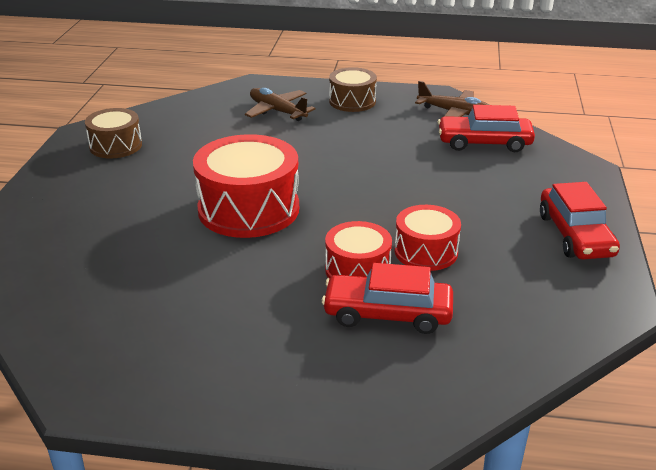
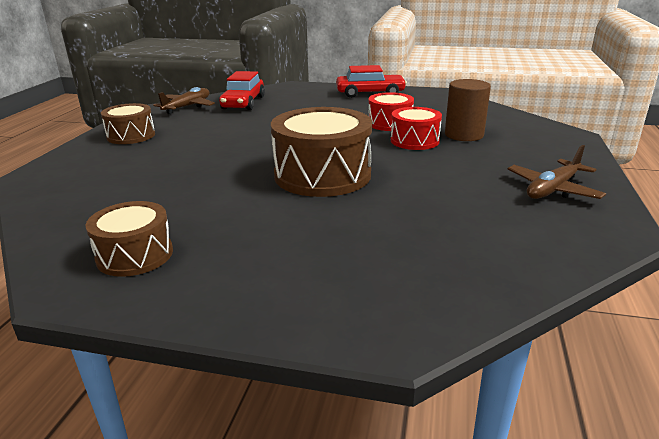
camera: 85 degrees left, 5 degrees down
red drum [193,134,299,238] -> brown drum [271,107,372,197]
brown plane [245,88,315,121] -> brown plane moved to [508,145,606,199]
red car [322,263,453,334] -> brown cylinder [445,79,491,141]

